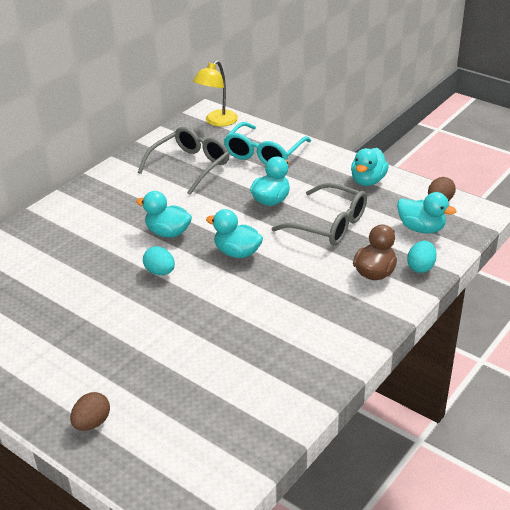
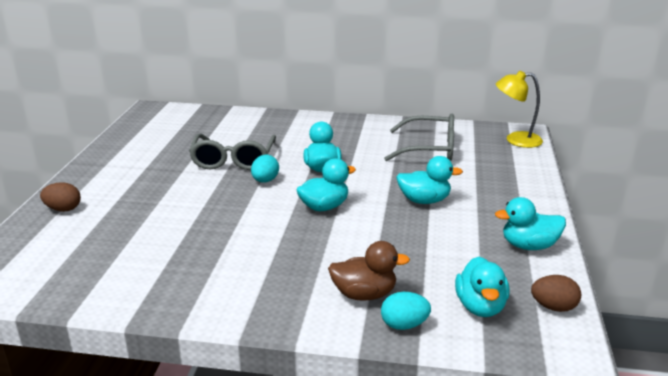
camera: 60 degrees right, 10 degrees down
turquoise duck [206,209,263,258] -> turquoise duck turned 60 degrees clockwise [297,158,356,211]
turquoise glasses [224,122,311,165] -> none
grey glasses [272,183,367,246] -> grey glasses moved to [189,134,276,170]

